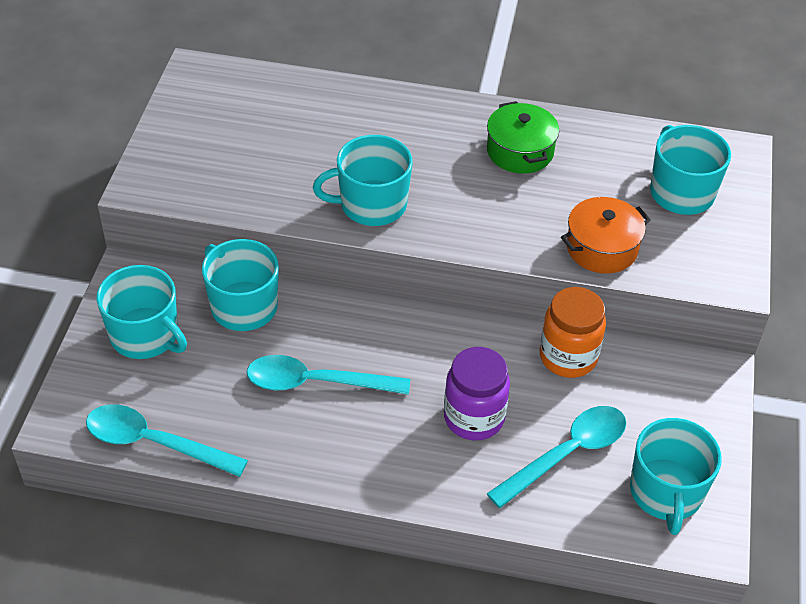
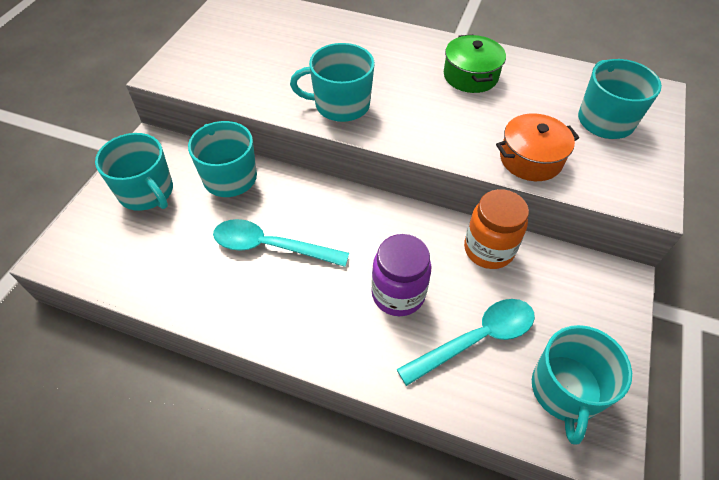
camera: 10 degrees right, 5 degrees up
turquoise spoon [86,404,248,477] -> none

